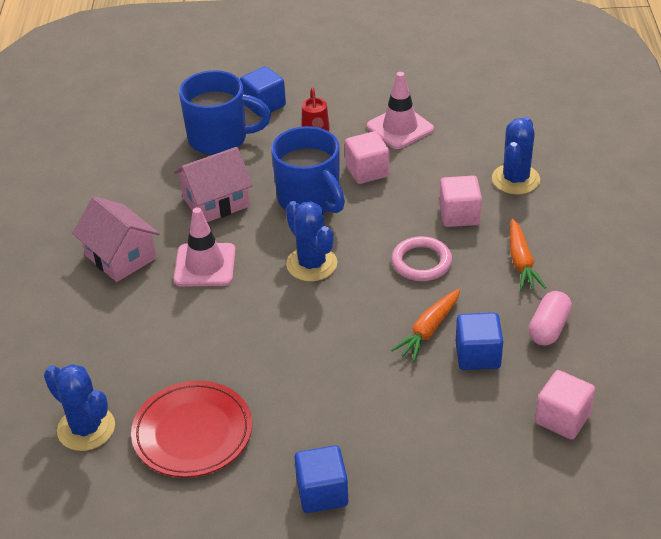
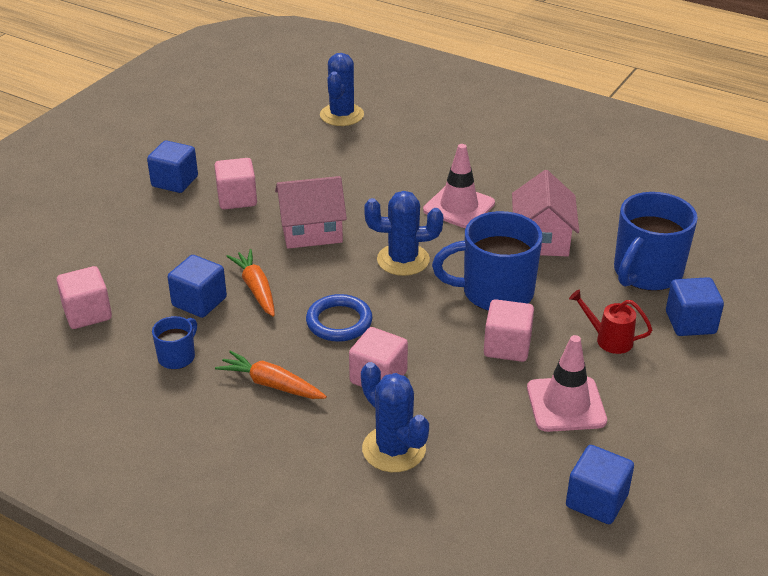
camera: 120 degrees right, 5 degrees down
blue cactus [44,364,115,451] -> blue cactus turned 60 degrees counterclockwise [320,53,364,126]
pink house [72,196,160,282] -> pink house moved to [275,176,347,249]
red plate [131,381,252,477] -> none
pink ring [391,236,452,281] -> blue ring [306,294,372,342]
pink capsule [529,291,572,345] -> blue mug [152,316,197,369]
none -> pink cube [214,158,257,209]
none -> blue cube [566,445,634,524]

